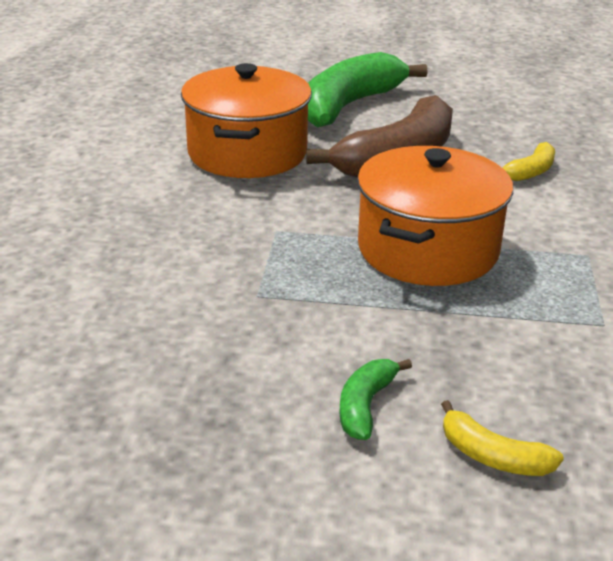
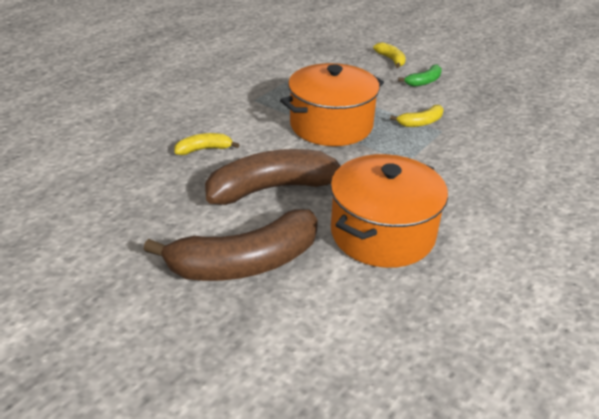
camera: 150 degrees left, 5 degrees up
green banana [308,52,427,128] -> brown banana [143,209,318,281]
none -> yellow banana [390,105,443,127]

